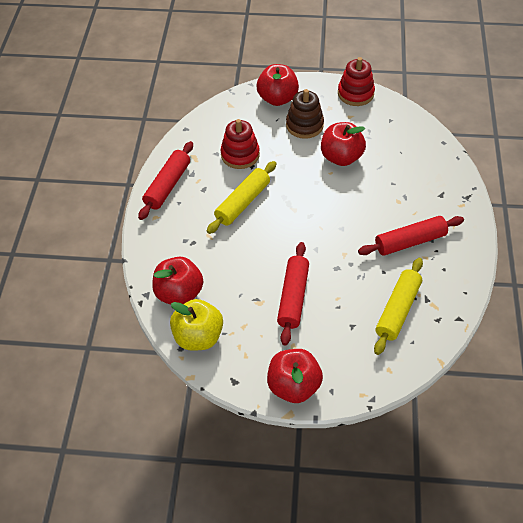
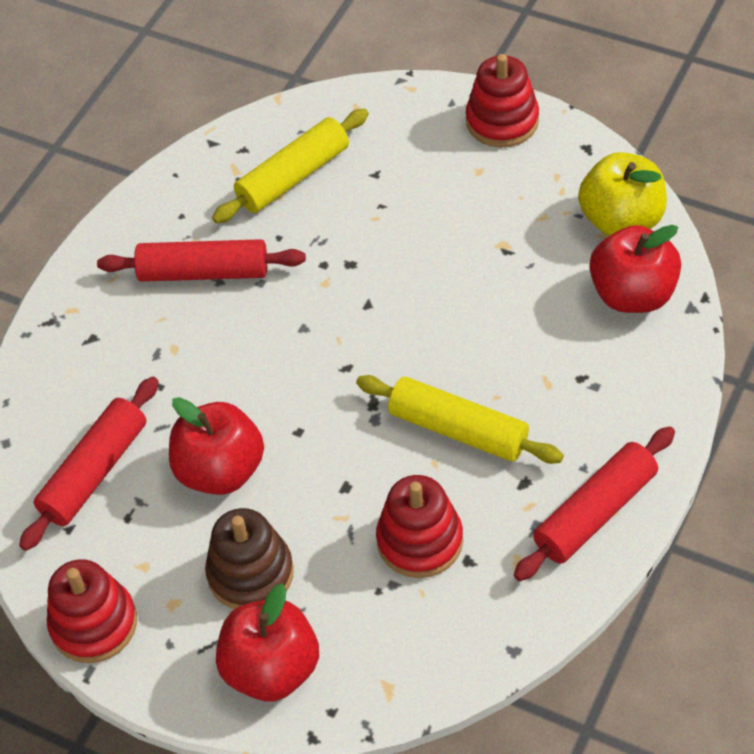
camera: 155 degrees left, 0 degrees up
yellow rolling pin [207,161,276,234] -> yellow rolling pin turned 60 degrees clockwise [356,375,564,464]
red apple [267,349,323,403] -> red stacking toy [466,54,539,148]
red rolling pin [277,242,309,346] -> red rolling pin moved to [19,377,159,551]

